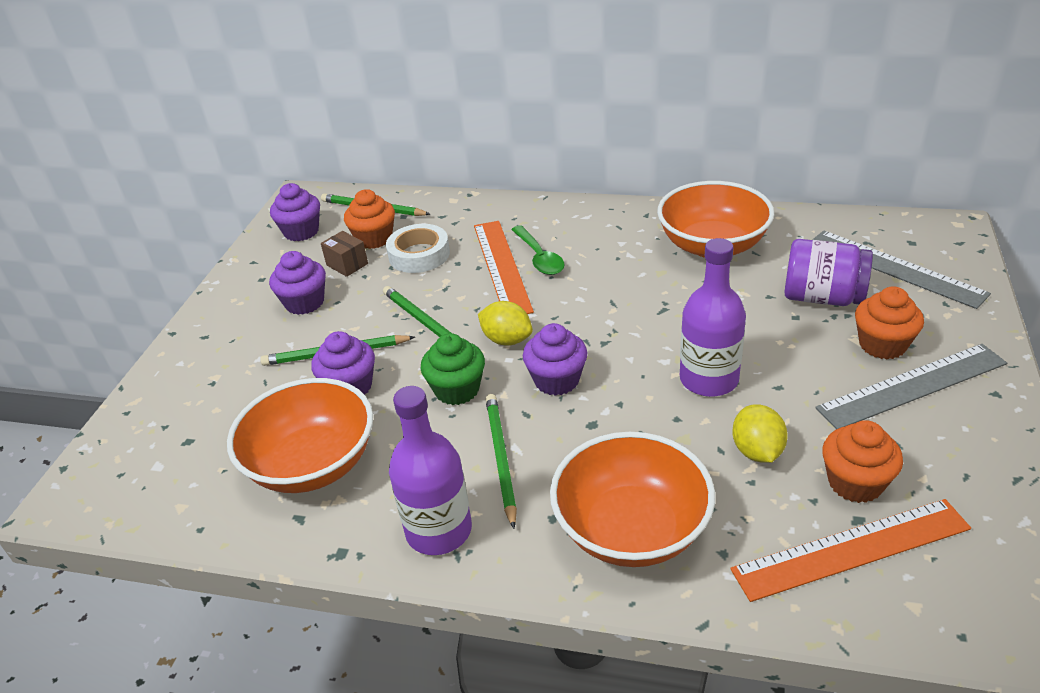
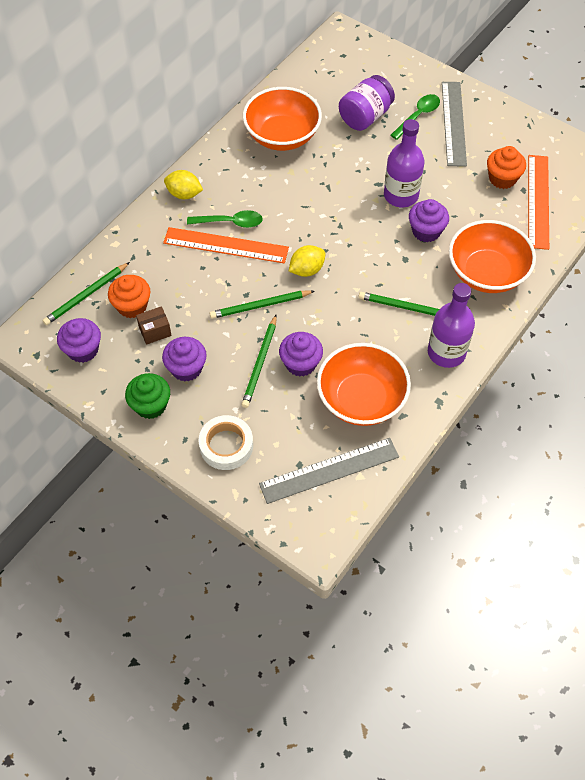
camera: 70 degrees left, 20 degrees up
white tape [386,224,450,273] -> white tape moved to [199,415,253,470]
green cupcake [421,333,485,405] -> green cupcake moved to [125,373,170,419]
purple cupcake [523,323,587,396] -> purple cupcake moved to [409,199,449,243]
yellow lemon [732,404,788,463] -> yellow lemon moved to [164,170,203,199]
grey ruler [812,231,991,309] -> grey ruler moved to [259,438,399,504]
orange cupcake [855,286,924,359] -> green spoon [390,94,440,140]

